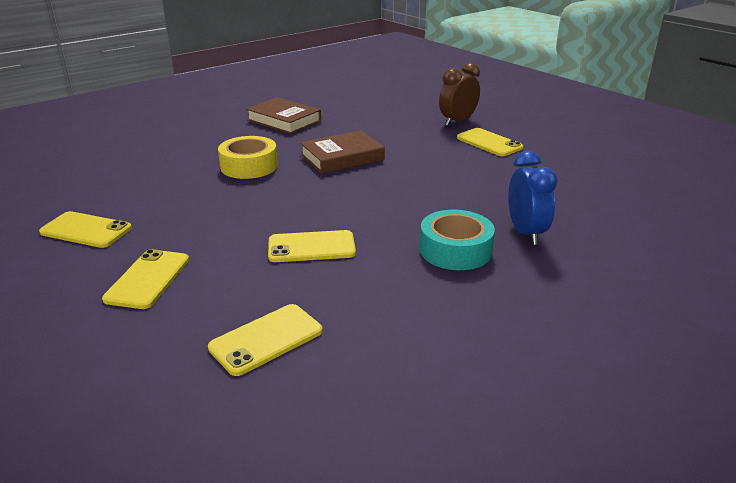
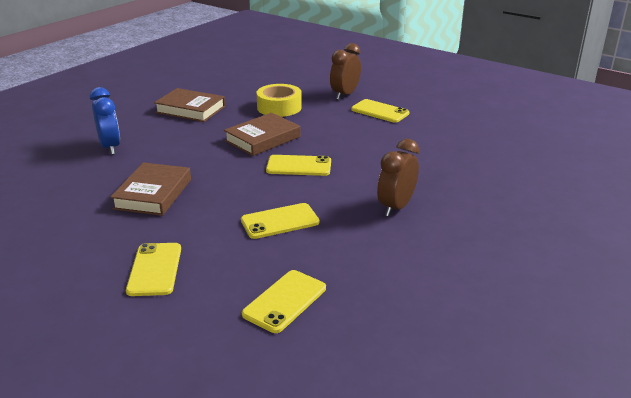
camera: 15 degrees left, 0 degrees up
yellow phone [39,211,132,248] -> yellow phone moved to [266,155,331,176]
yellow tape [218,136,278,179] -> yellow tape moved to [256,84,302,117]
turquoise tape [420,210,495,270] -> brown clock [377,139,419,216]
blue clock [508,151,558,245] -> blue clock moved to [90,87,120,155]
none -> brown book [110,162,191,216]

